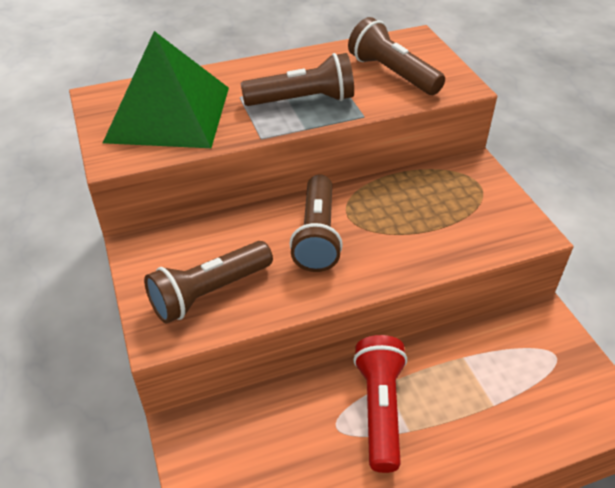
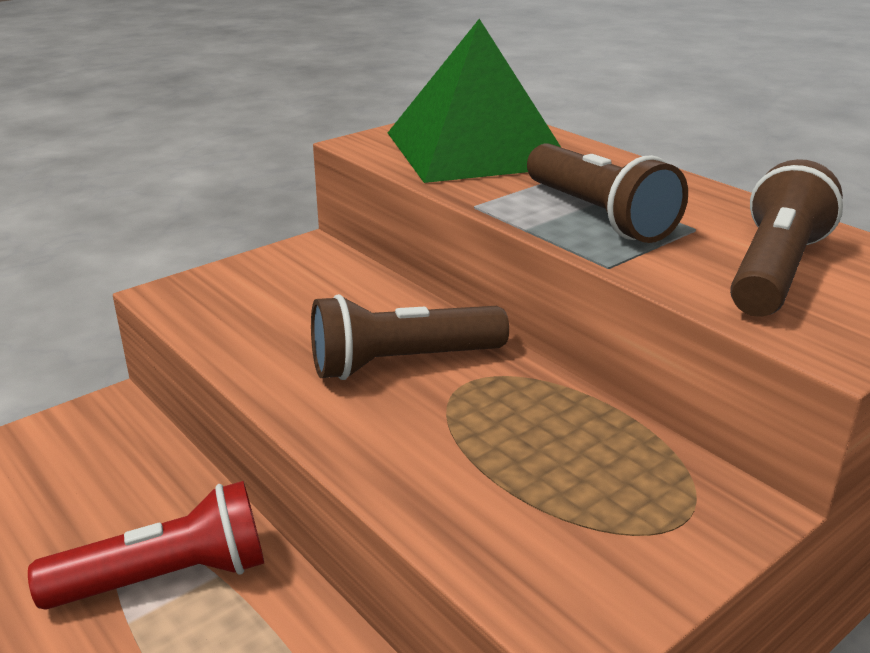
camera: 70 degrees right, 15 degrees down
brown flashlight [144,241,273,324] -> none

